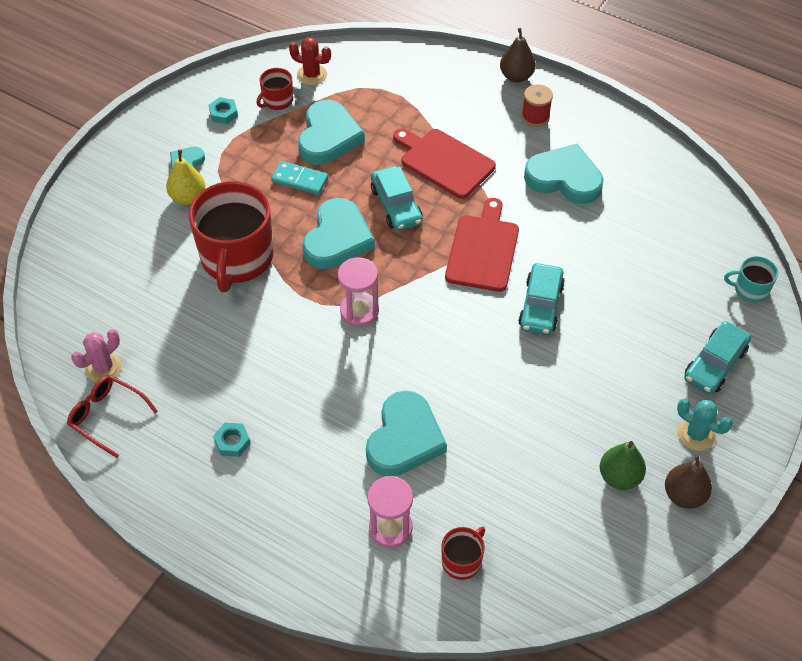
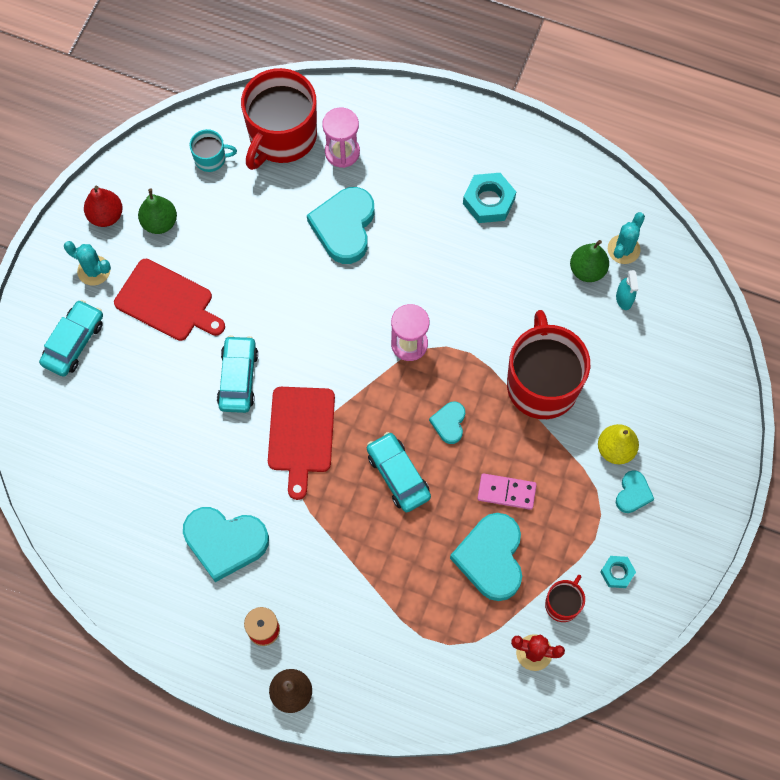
camera: 170 degrees right, 15 degrees up
red glasses [67,375,158,458] -> none
pink cactus [71,329,122,383] -> turquoise cactus [608,212,645,264]
turquoise nut [213,423,251,457] -> turquoise nut [463,173,516,223], size x1.69
turquoise domino [271,161,328,195] -> pink domino [477,473,537,510]
turquoise heart [302,198,375,269] -> turquoise heart [429,401,465,444], size x0.51
red cutting board [393,128,496,199] -> red cutting board moved to [114,259,225,341]
red mug [441,527,485,580] -> red mug [241,68,317,170], size x2.19
brown pear [665,454,712,509] -> red pear [84,186,123,227]
turquoise mug [724,256,778,303] -> turquoise mug moved to [190,129,237,172]
none -> green pear [570,240,609,282]
none -> turquoise spray bottle [616,270,638,310]

